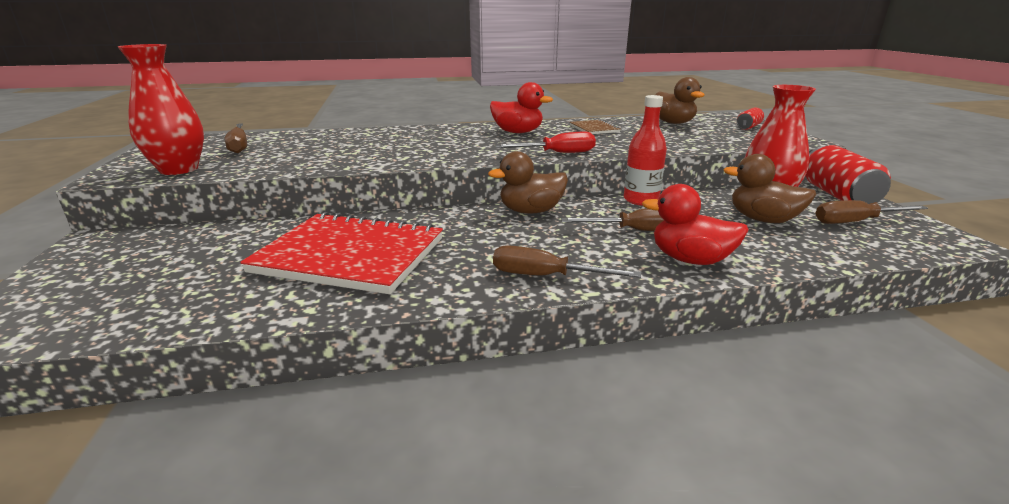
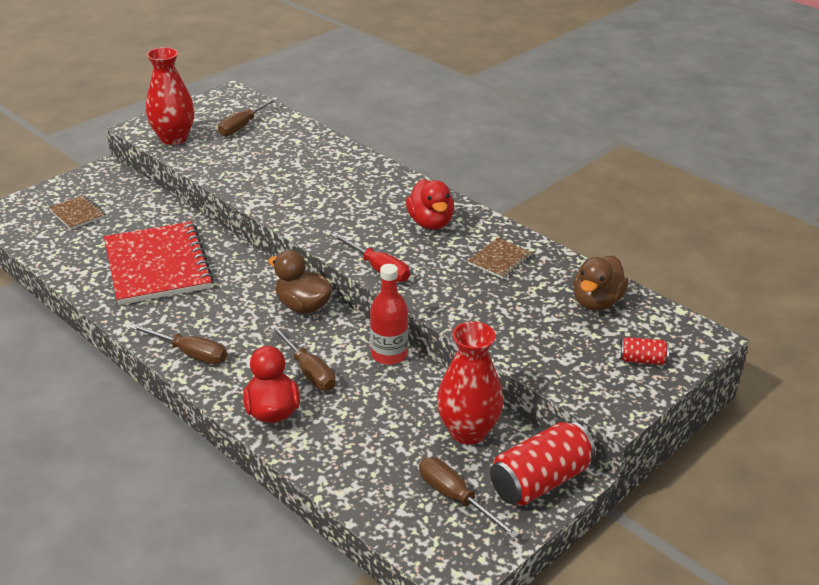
camera: 55 degrees right, 10 degrees up
brown screwdriver [493,245,641,278] -> brown screwdriver turned 135 degrees clockwise [130,324,227,364]
brown duck [723,154,816,223] -> none
none -> brown notebook [49,195,105,230]

